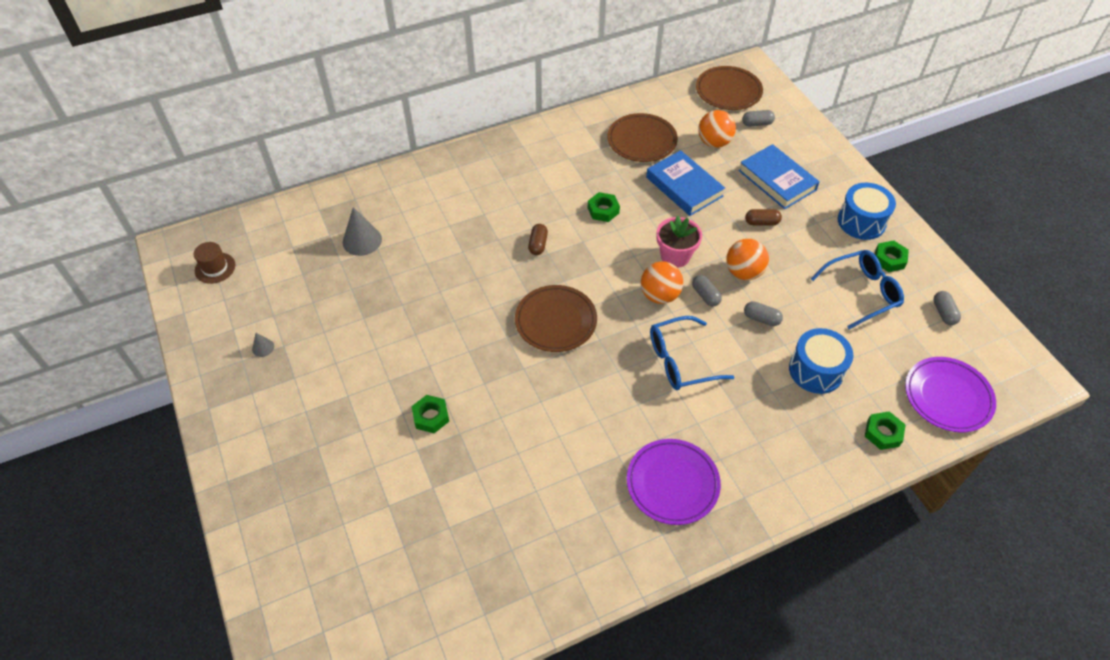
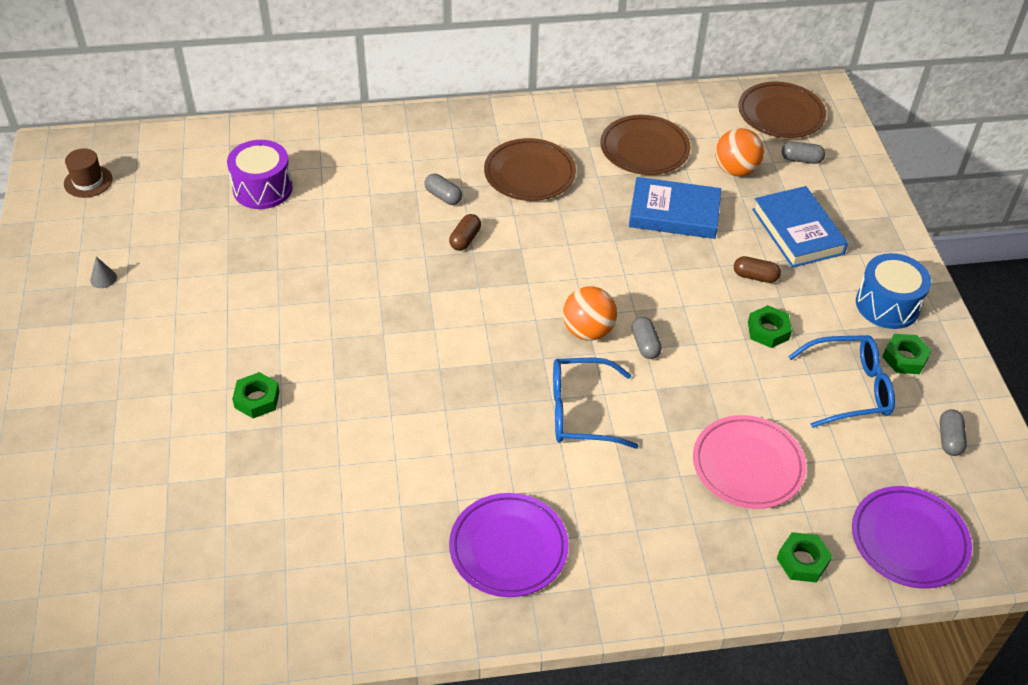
camera: 15 degrees right, 5 degrees down
grey cone [343,207,382,256] -> purple drum [227,140,292,209]
brown plate [515,285,597,352] -> brown plate moved to [484,138,576,201]
green nut [588,192,620,222] -> green nut moved to [748,305,792,348]
blue book [646,150,725,216] -> blue book turned 60 degrees counterclockwise [629,177,721,239]
pink flower pot [656,216,702,268] -> none
orange ball [726,239,769,280] -> none
grey capsule [744,301,783,326] -> grey capsule moved to [425,174,462,205]
blue drum [789,328,853,394] -> pink plate [693,415,806,509]

